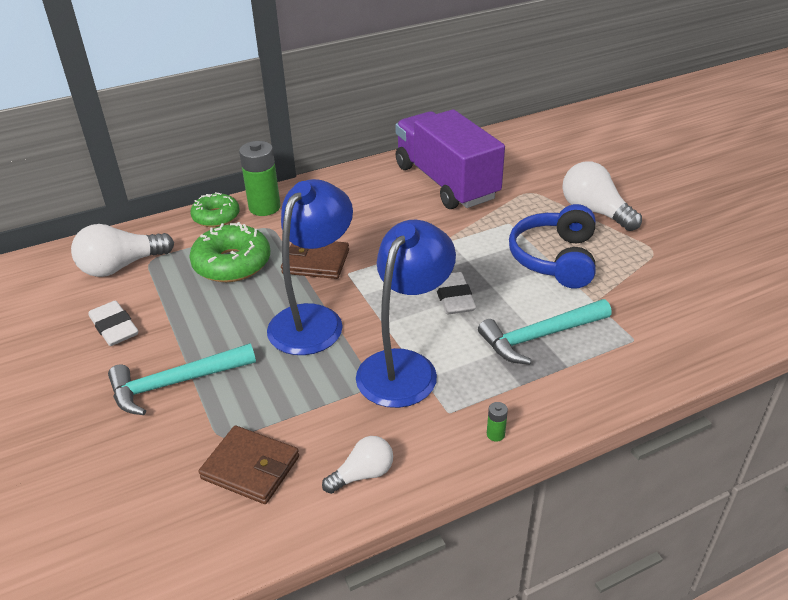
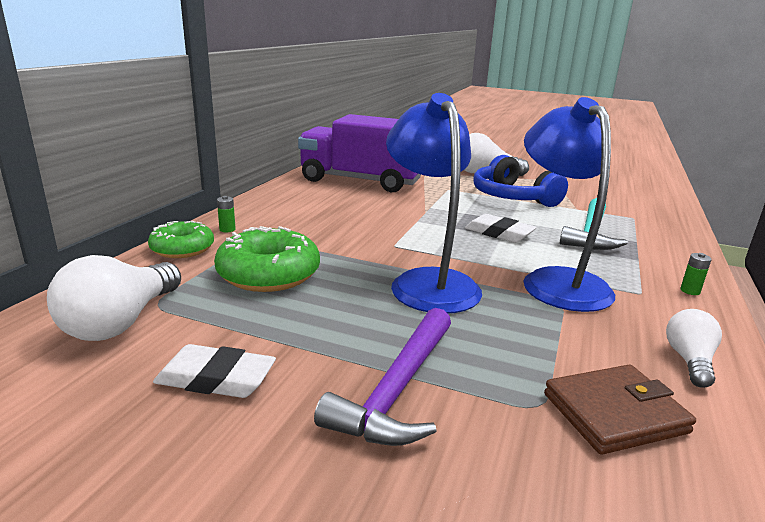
camera: 45 degrees left, 15 degrees down
turquoise hammer [108,343,256,415] -> purple hammer [314,308,451,446]
green battery [239,141,281,216] -> green battery [217,196,236,232], size x0.41
brown wallet [281,241,349,279] -> none

